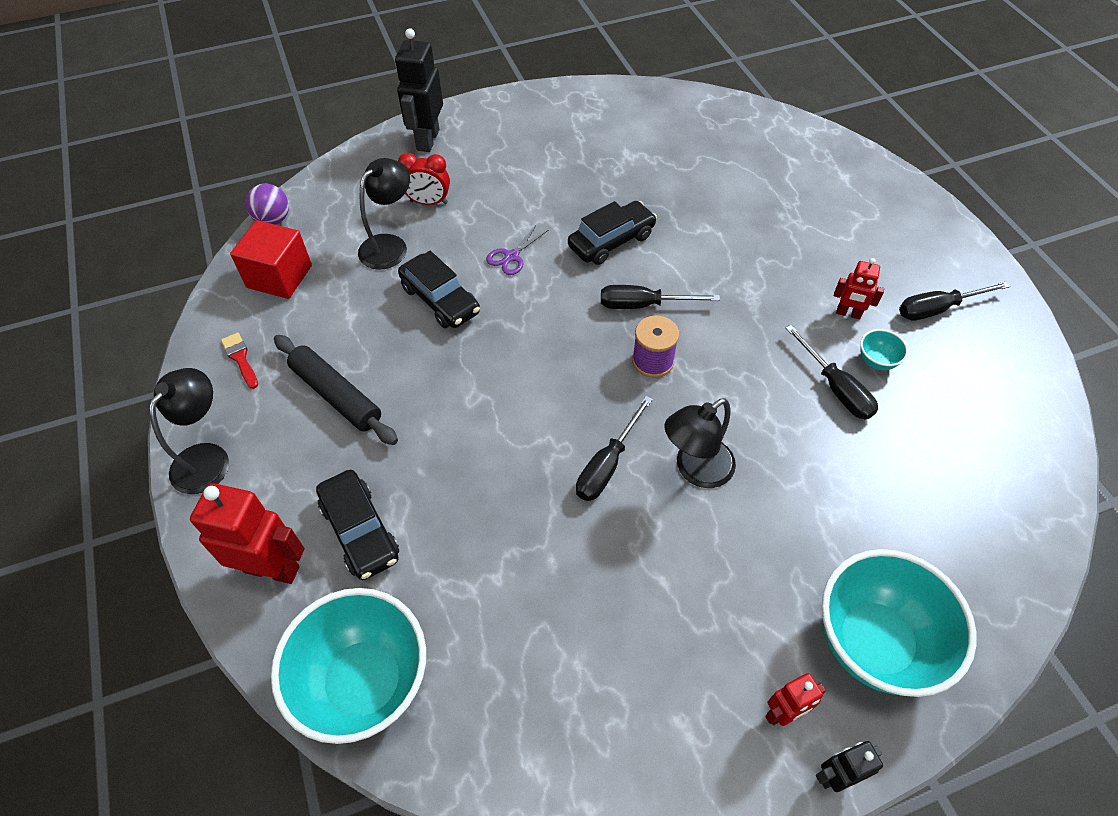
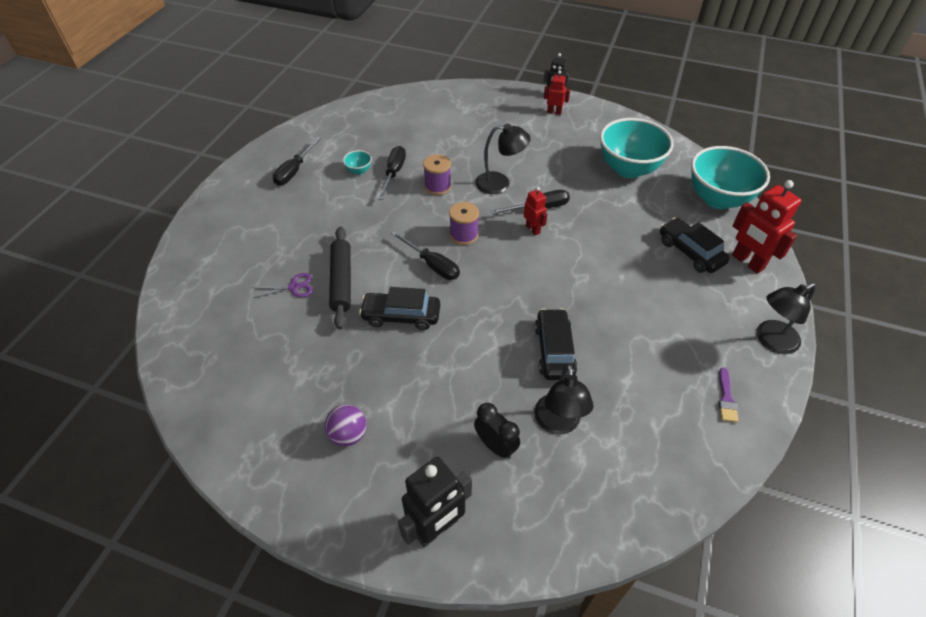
camera: 140 degrees left, 5 degrees down
red brush [221,332,258,389] -> purple brush [719,367,738,422]
red cube [230,220,312,299] -> none
purple ball [245,184,289,225] -> purple ball moved to [324,404,366,447]
black rolling pin [274,335,398,445] -> black rolling pin moved to [329,227,351,330]
black car [316,470,399,580] -> black car turned 45 degrees counterclockwise [660,217,730,273]
black lamp [358,158,410,270] -> black lamp turned 75 degrees counterclockwise [534,364,594,435]
red clock [398,153,450,205] -> black clock [474,403,520,459]
purple scissors [486,224,549,275] -> purple scissors moved to [253,273,313,298]
turquoise bowl [822,549,977,697] -> turquoise bowl moved to [600,118,673,178]
red robot [834,258,884,319] -> red robot moved to [524,187,547,235]
black screwdriver [899,282,1010,321] -> black screwdriver turned 90 degrees clockwise [273,137,321,185]
none -> purple spool [423,154,451,195]

